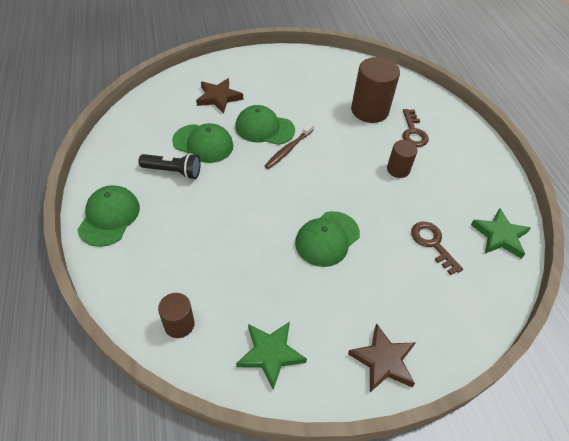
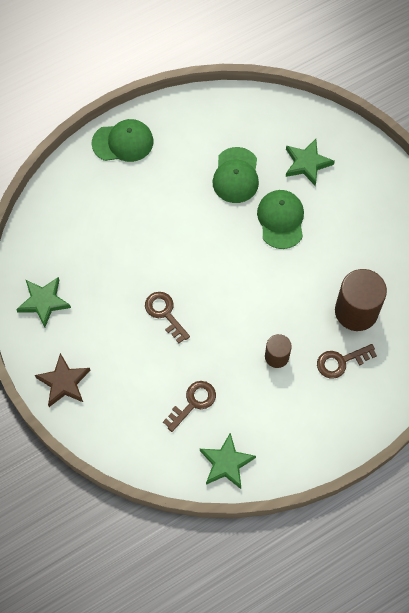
camera: 75 degrees right, 15 degrees up
black flashlight [139,153,201,179] -> none
brown cylinder [158,293,195,338] -> none
brown star [196,78,243,114] -> green star [286,139,335,186]
brown toothbrush [265,123,314,169] -> none
green cap [295,211,360,267] -> brown key [145,292,190,343]

